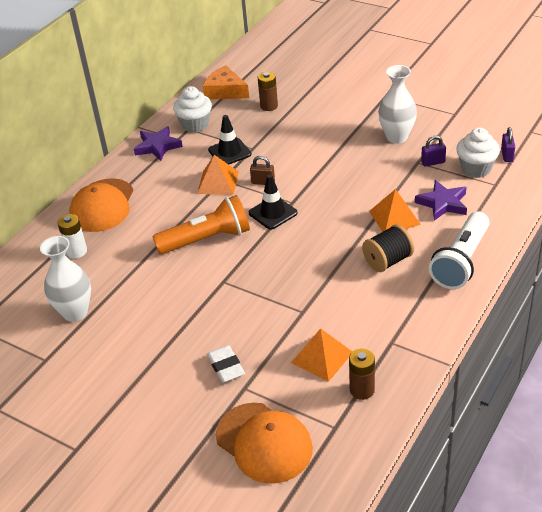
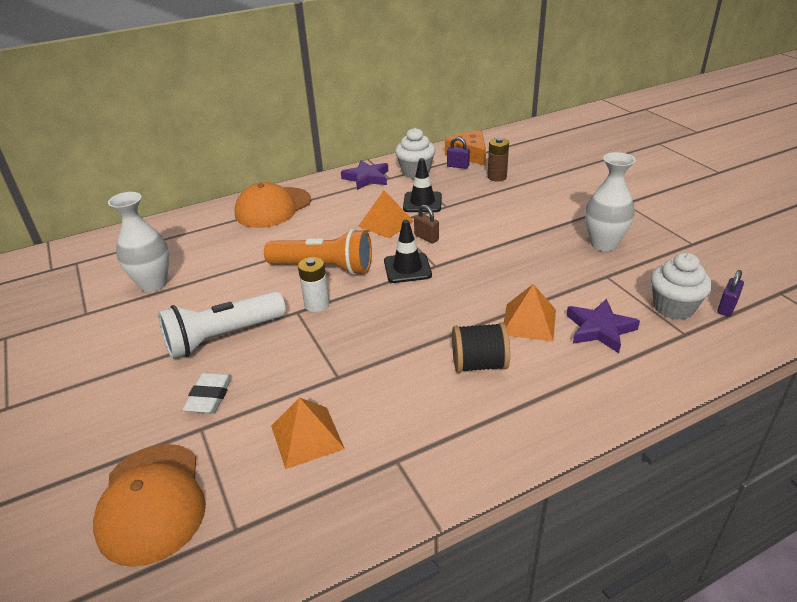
camera: 30 degrees right, 5 degrees down
white battery [57,214,87,259] -> white battery moved to [298,257,330,312]
brown battery [349,348,375,400] -> none
purple padlock [421,136,446,167] -> purple padlock moved to [447,137,470,169]
white flashlight [429,211,490,289] -> white flashlight moved to [158,291,286,359]

